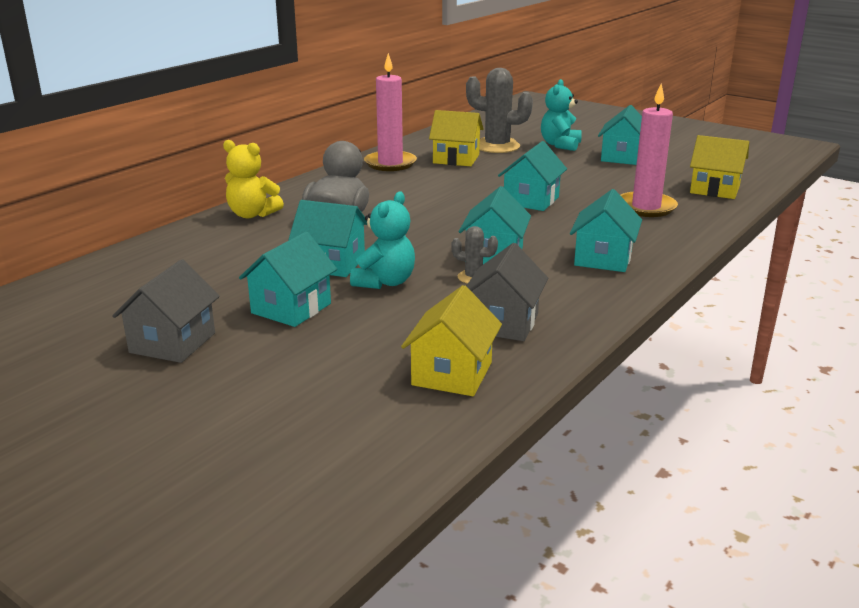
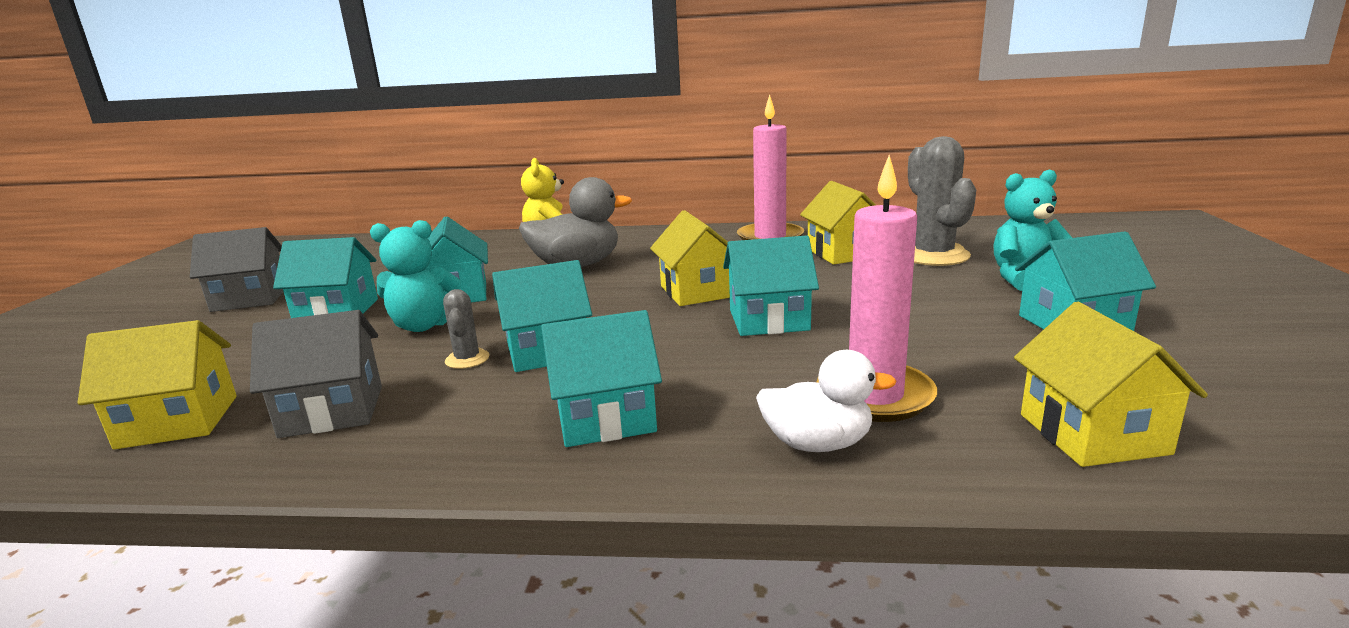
camera: 60 degrees right, 5 degrees down
none -> yellow house [650,210,730,306]
none -> white duck [756,350,896,452]

